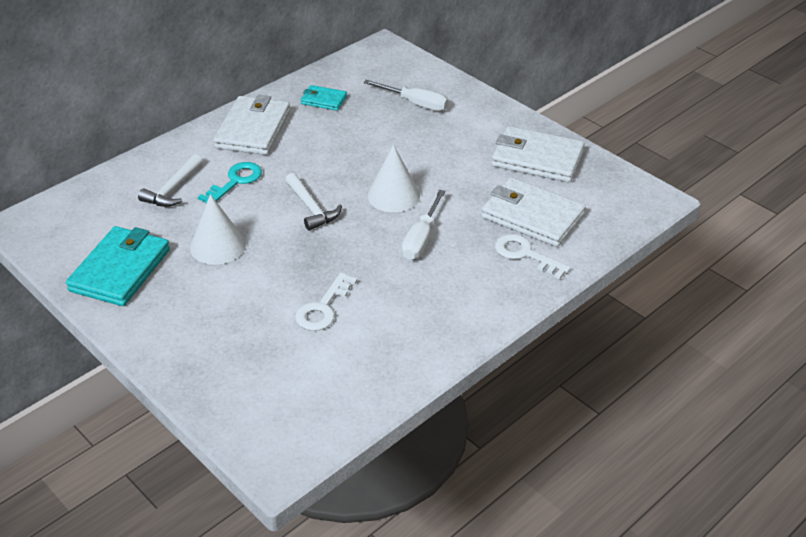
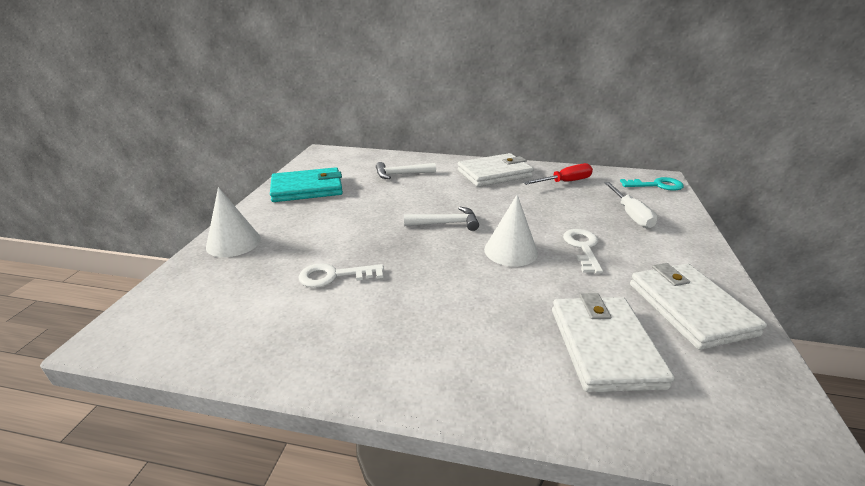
camera: 55 degrees right, 10 degrees down
white cone [190,194,246,265] -> white cone moved to [206,187,261,257]
turquoise key [198,162,262,204] -> turquoise key moved to [620,177,684,191]
white hammer [285,173,342,231] -> white hammer turned 120 degrees counterclockwise [404,207,479,231]
turquoise wallet [301,85,347,111] -> red screwdriver [523,163,593,185]
white screwdriver [402,190,445,260] -> none
white key [495,234,571,279] -> white key moved to [563,229,603,273]

